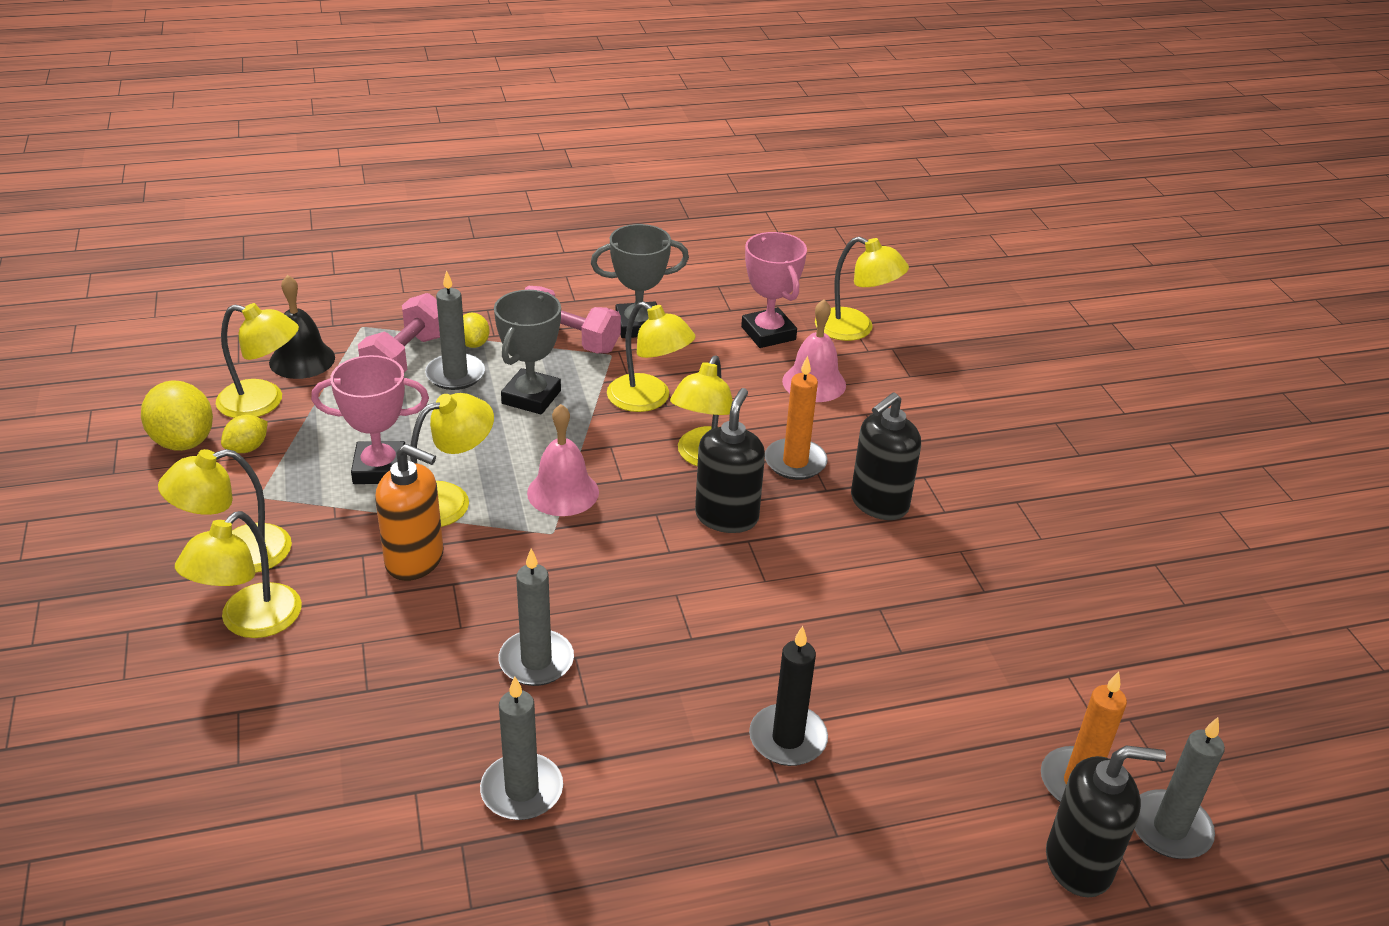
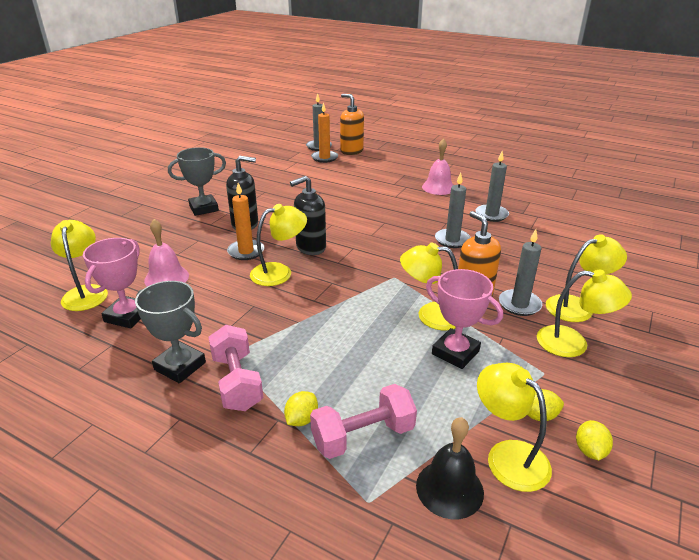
camera: 135 degrees left, 5 degrees down
yellow lemon [141,380,213,451] -> yellow lemon [576,420,613,460], size x0.56
grey candle [425,270,485,390] -> grey candle moved to [499,229,542,316]
grey trophy [494,290,561,414] -> grey trophy moved to [168,147,226,216]
pink bell [527,404,599,516] -> pink bell moved to [422,138,453,195]
yellow lamp [607,302,696,412] -> none
black candle [749,626,828,766] -> none
black soap dispenser [1046,745,1166,898] -> orange soap dispenser [340,94,364,155]

